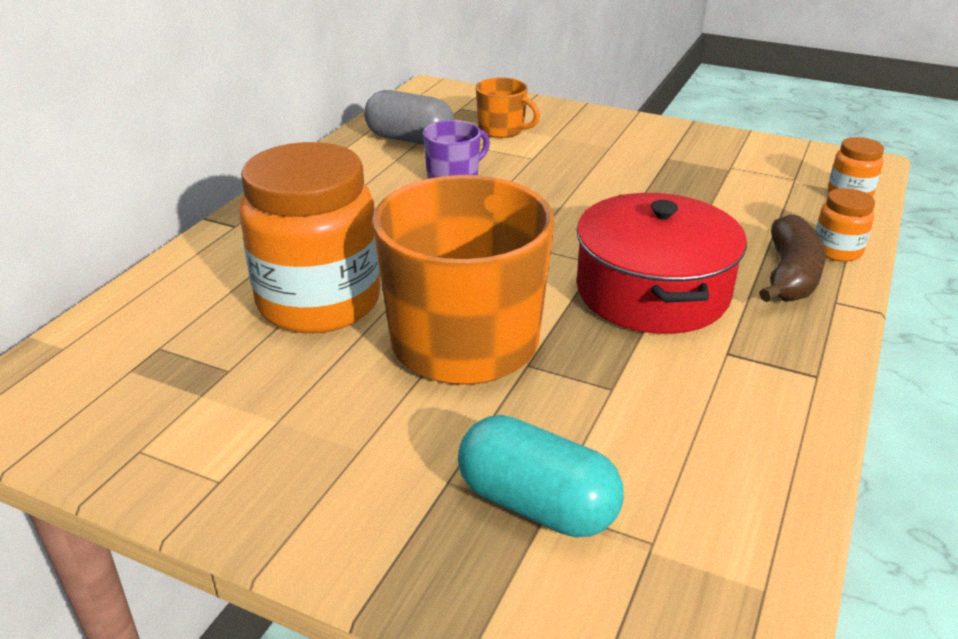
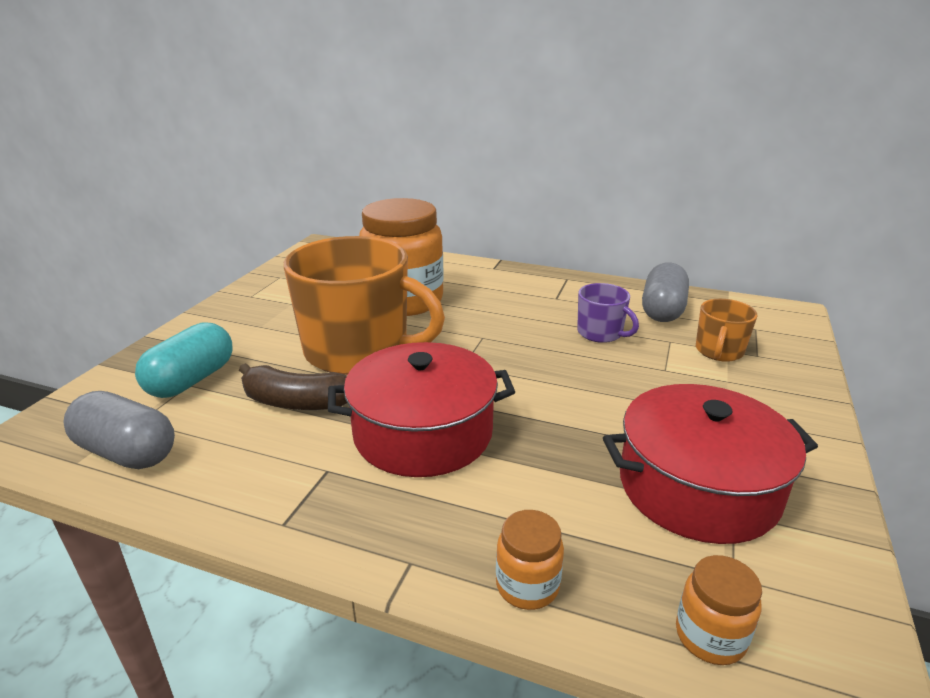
camera: 85 degrees right, 5 degrees down
brown banana [759,214,826,302] -> brown banana moved to [239,363,347,410]
none -> grey capsule [63,391,175,469]
none -> red pot [603,384,818,544]

